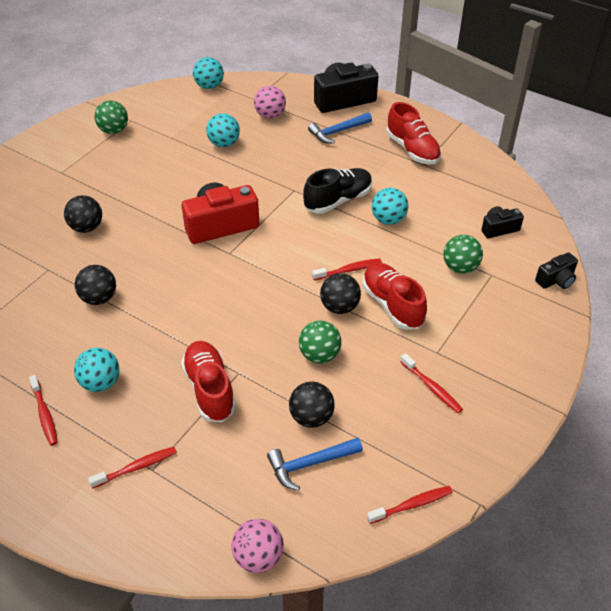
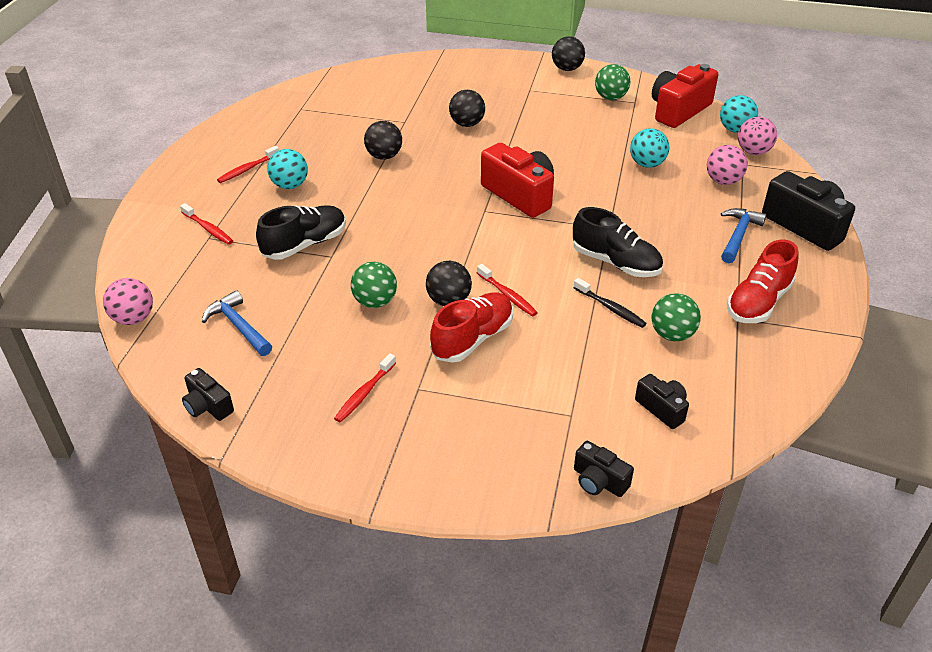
camera: 70 degrees right, 5 degrees down
red shoe [181,341,236,422] -> black shoe [256,205,346,260]
black ball [289,382,335,428] -> black ball moved to [552,36,585,71]
blue hammer [308,113,372,143] -> blue hammer turned 75 degrees clockwise [721,208,766,263]
red toothbrush [367,486,453,524] -> black camera [182,368,234,421]
turquoise ball [372,188,408,225] -> black toothbrush [573,278,646,328]
green ball [443,235,483,274] -> green ball moved to [651,293,701,341]
none -> red camera [652,64,718,128]
none -> pink ball [738,117,777,155]

